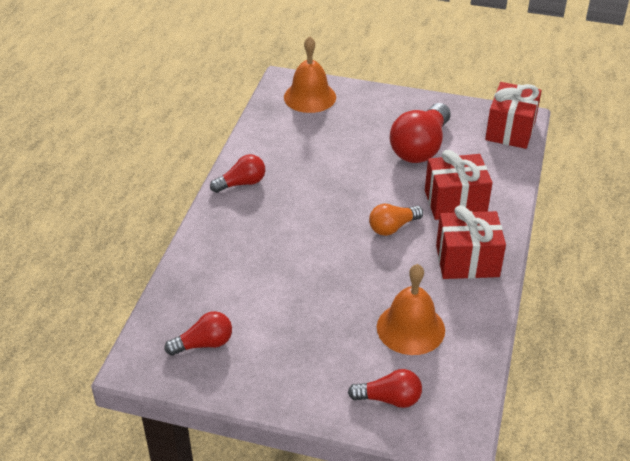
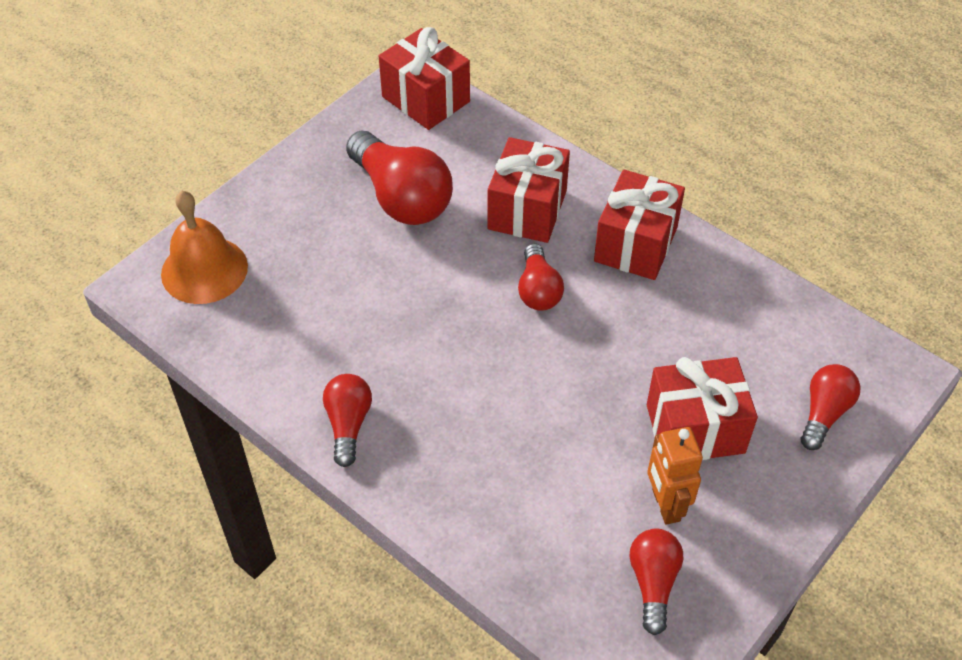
camera: 65 degrees left, 10 degrees up
orange light bulb [369,204,423,236] -> red light bulb [518,243,564,311]
orange bell [377,264,445,355] -> none
none -> red gift [647,357,758,460]
none -> orange robot [647,427,703,525]

